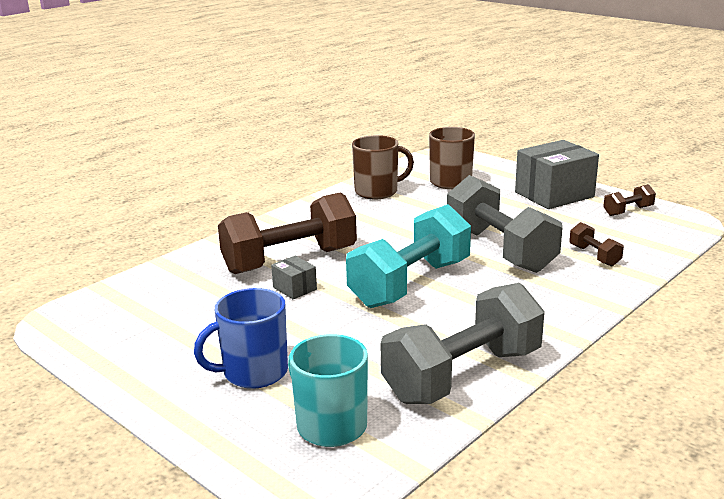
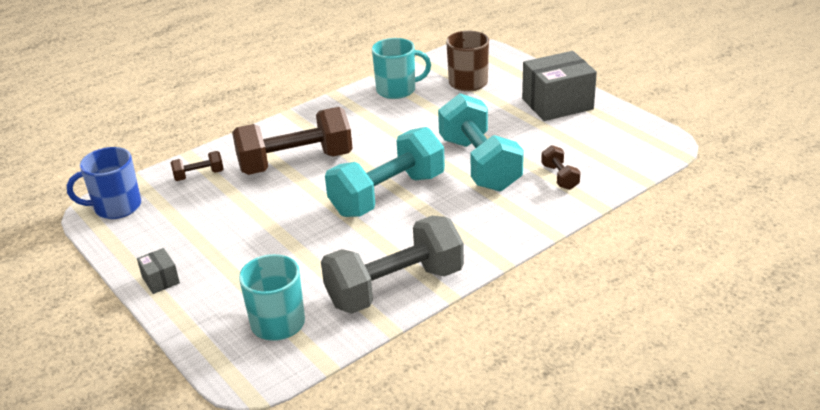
camera: 10 degrees right, 10 degrees up
blue mug [194,288,288,389] -> blue mug moved to [67,147,141,219]
grey box [271,256,317,299] -> grey box moved to [137,248,180,294]
brown mug [352,135,414,199] -> turquoise mug [372,38,431,99]
grey dumbbell [447,175,563,273] -> turquoise dumbbell [438,93,524,191]
brown dumbbell [603,184,656,216] -> brown dumbbell moved to [170,151,224,181]

